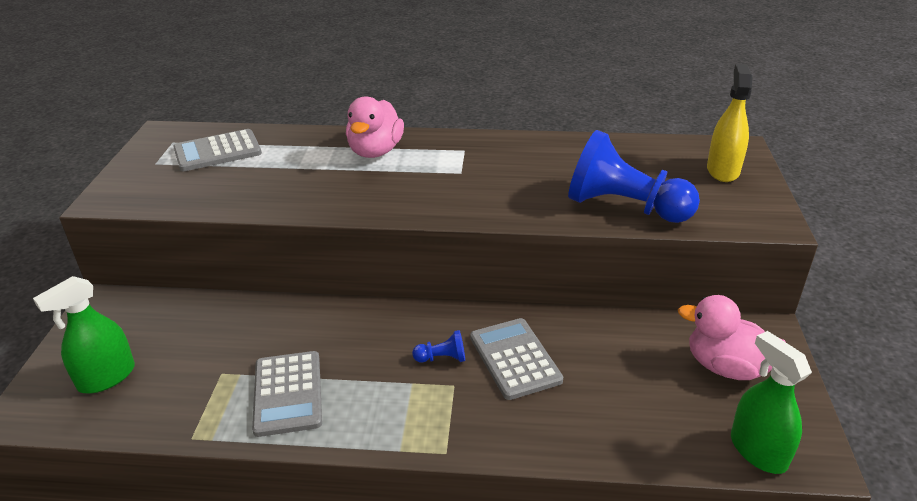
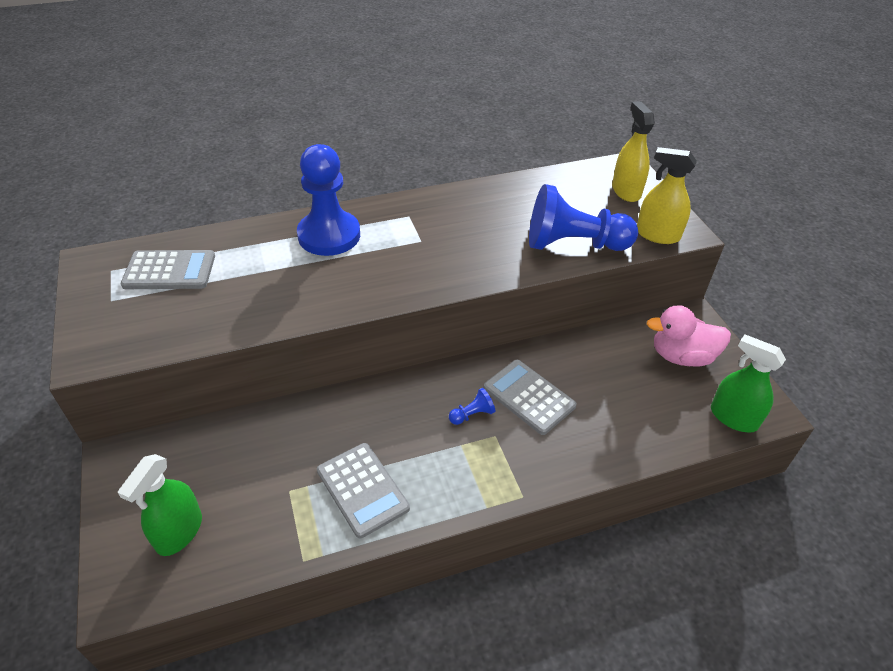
camera: 25 degrees left, 10 degrees up
grey calculator [173,129,262,171] -> grey calculator turned 135 degrees counterclockwise [121,250,215,289]
pink duck [346,96,404,158] -> blue pawn [297,144,360,256]
none -> yellow spray bottle [637,147,697,244]

